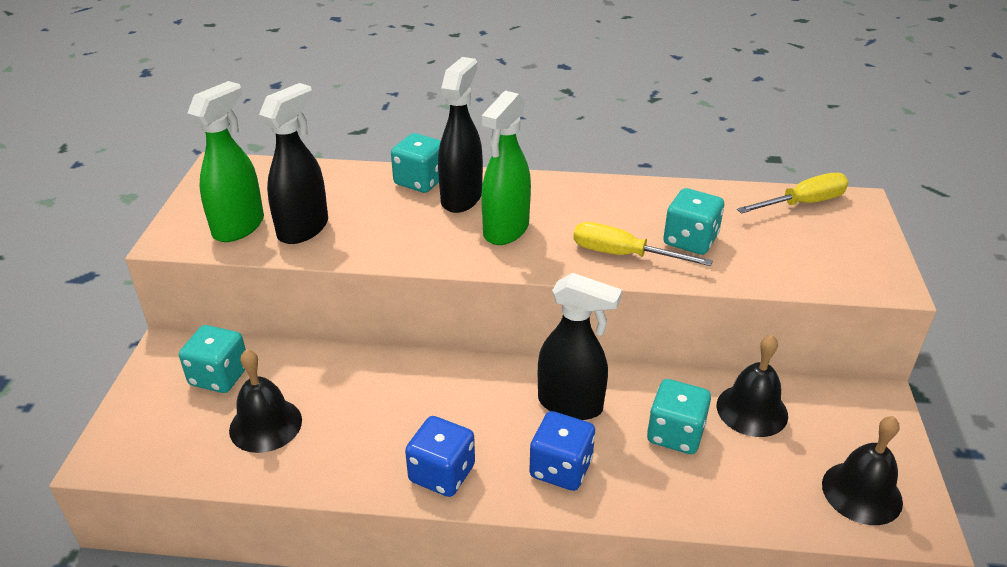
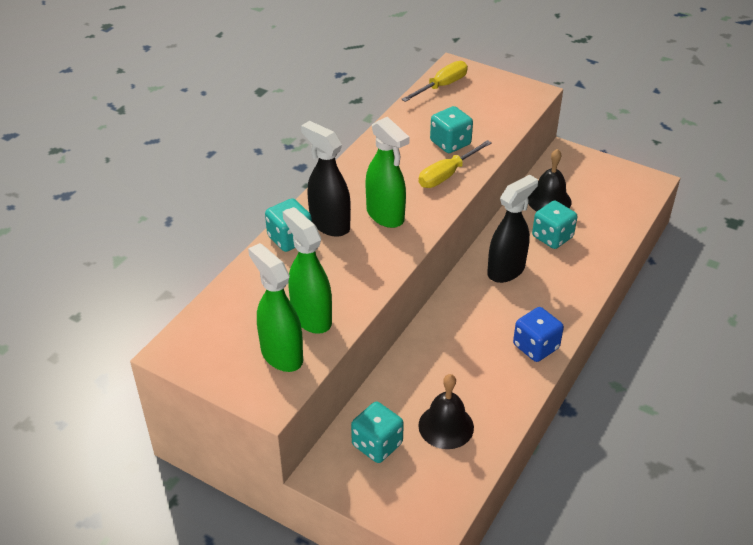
camera: 65 degrees left, 5 degrees up
black spray bottle [259,83,328,244] -> green spray bottle [283,207,332,334]
blue dice [529,411,595,491] -> none
yellow screwdriver [737,173,849,214] -> yellow screwdriver turned 45 degrees clockwise [401,61,468,102]
black bell [822,416,903,525] -> none

